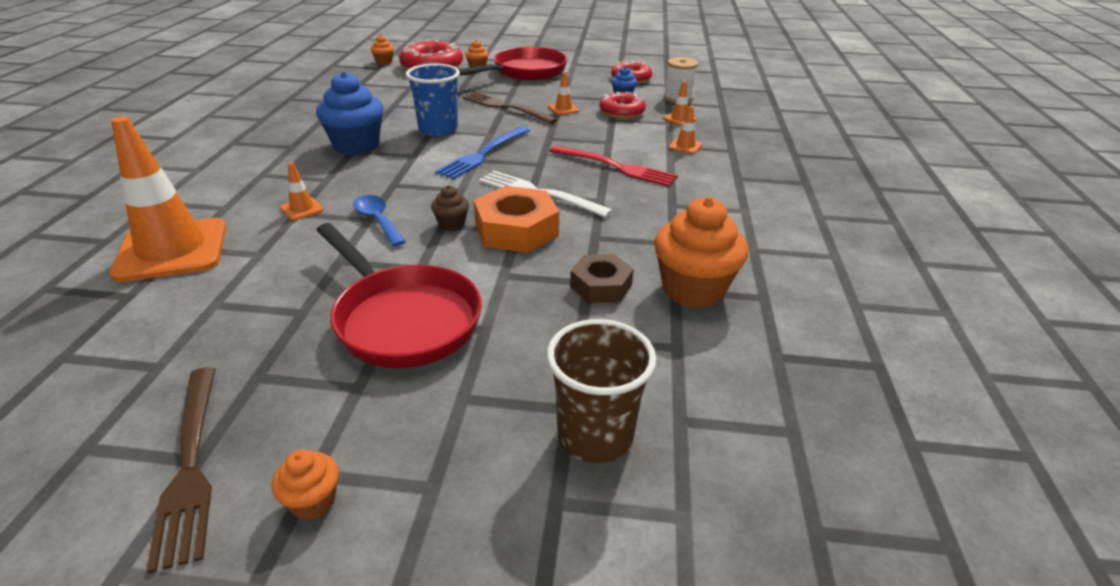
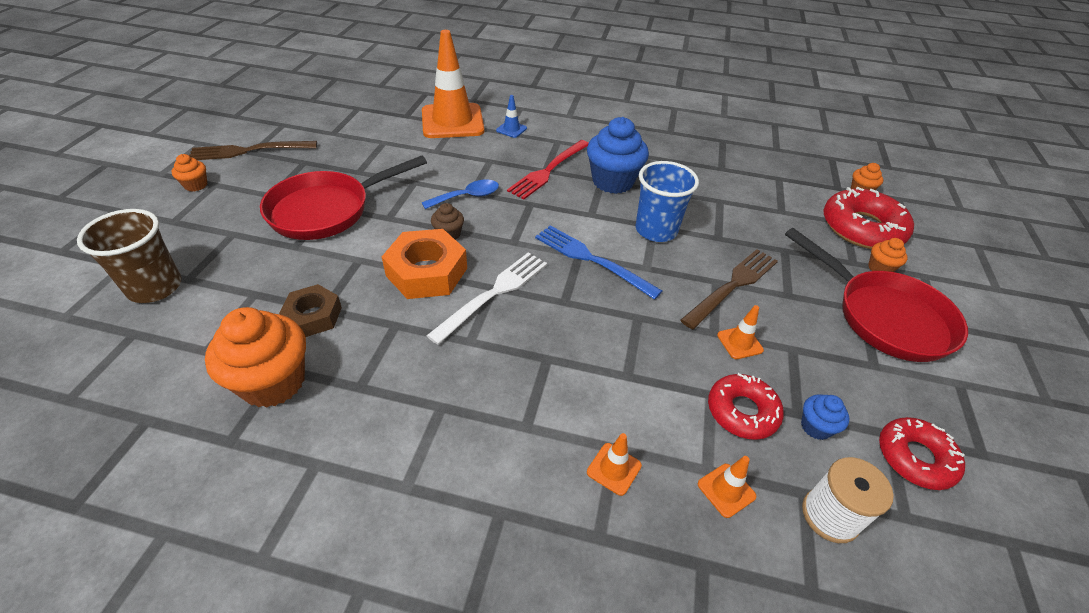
camera: 95 degrees right, 10 degrees up
orange traffic cone [280,162,324,220] -> none
red fork [549,145,678,187] -> red fork moved to [507,140,589,199]
none -> blue traffic cone [496,95,527,138]

